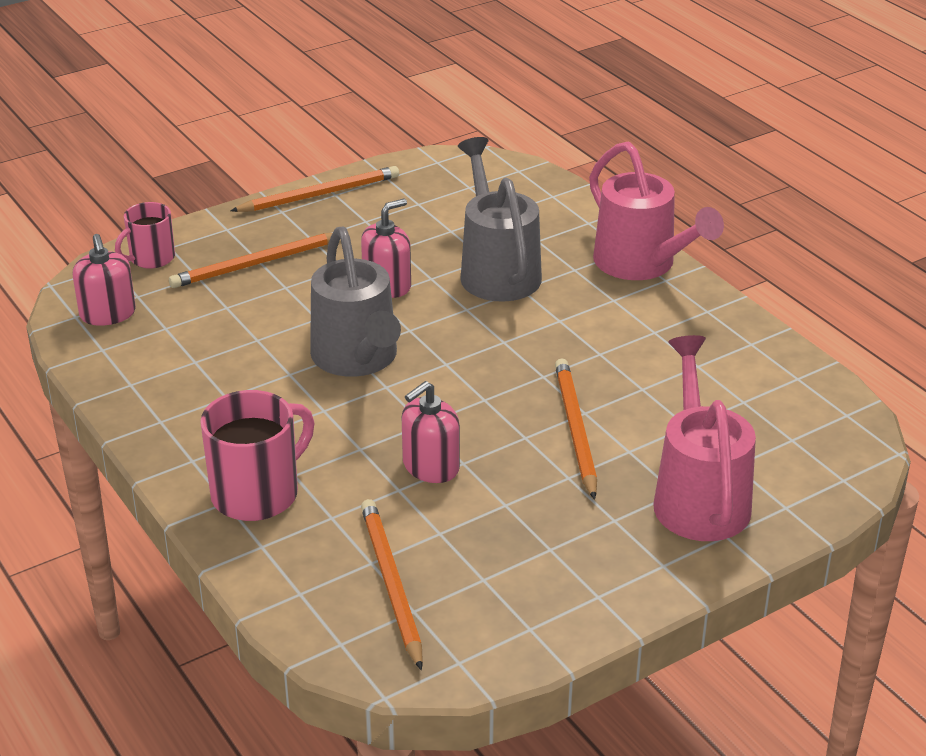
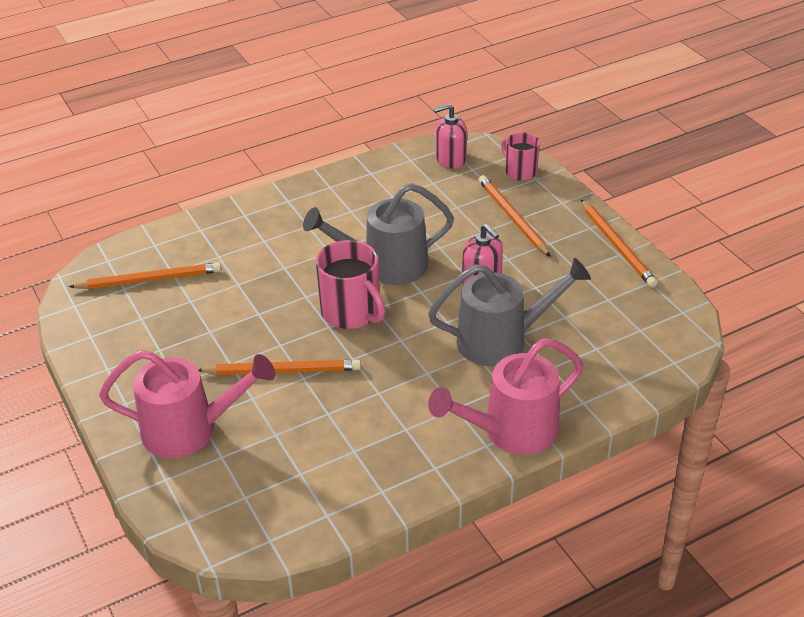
camera: 95 degrees right, 5 degrees up
pink mug [200,390,314,521] -> pink mug moved to [316,240,385,329]
pink soap dispenser [402,381,460,483] -> none

